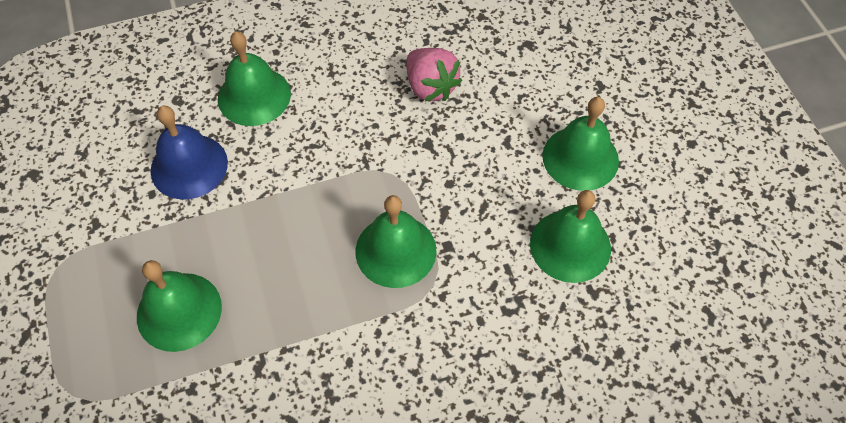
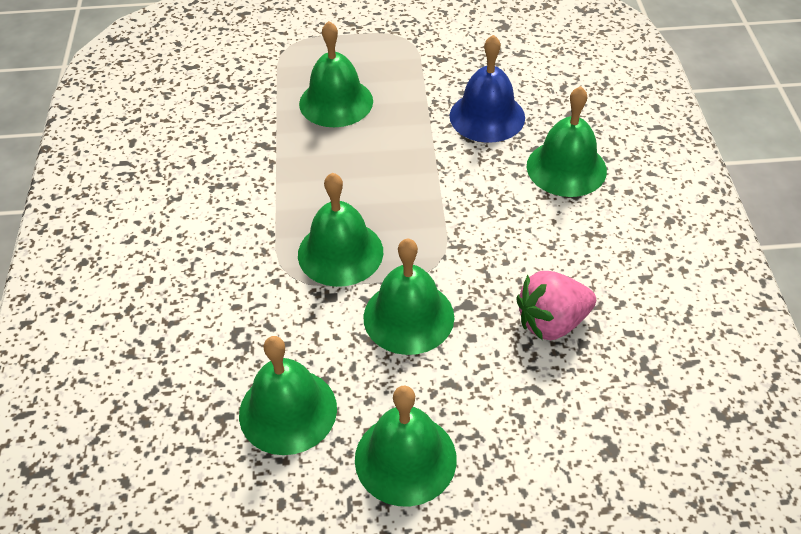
camera: 105 degrees right, 10 degrees down
none -> green bell [363,238,454,355]

